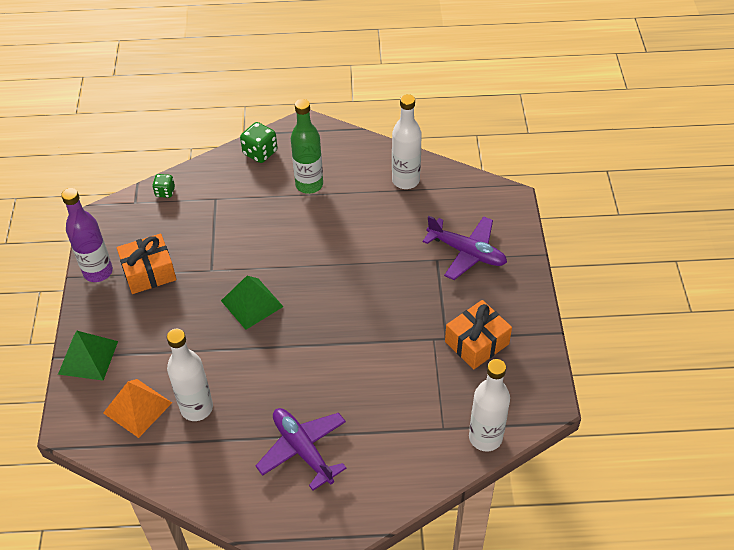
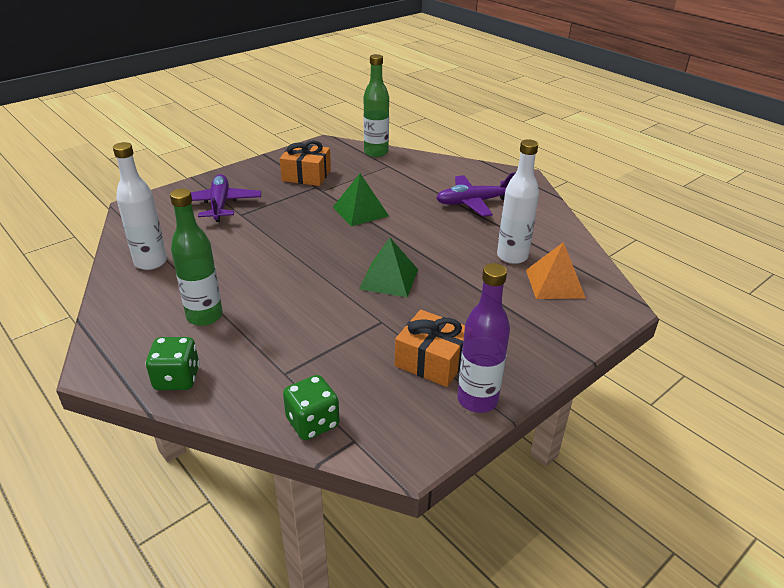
camera: 130 degrees left, 15 degrees down
green pyramid [58,331,118,381] -> green pyramid moved to [333,173,389,226]
green dice [152,174,175,198] -> green dice [283,375,340,440], size x1.59
purple plane [256,408,347,490] -> purple plane turned 60 degrees clockwise [436,172,516,217]
white bottle [469,359,510,451] -> green bottle [363,54,389,157]

